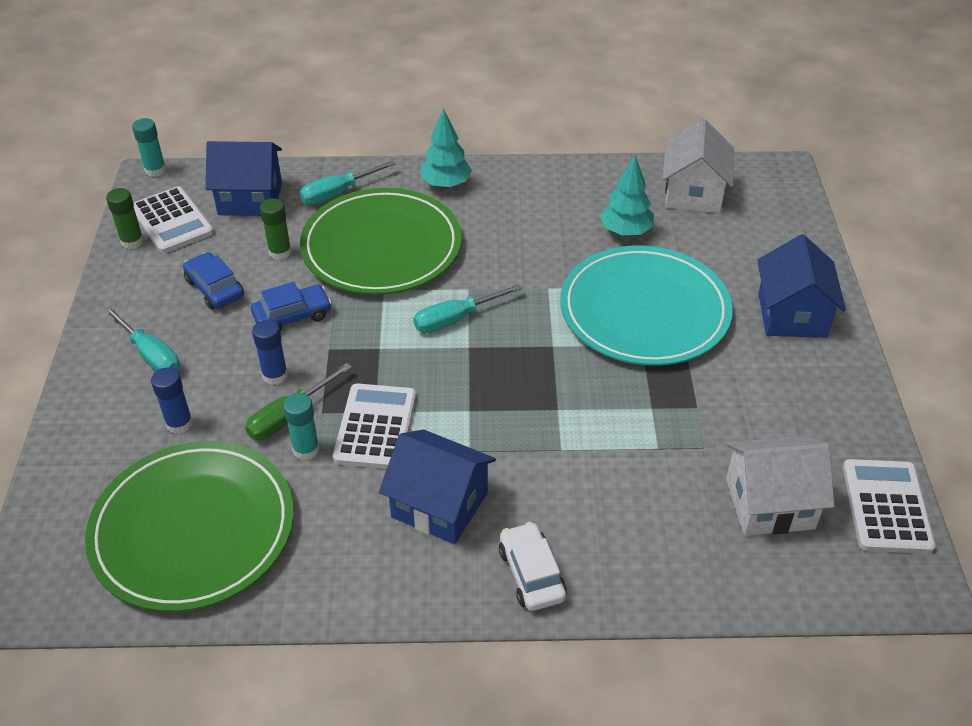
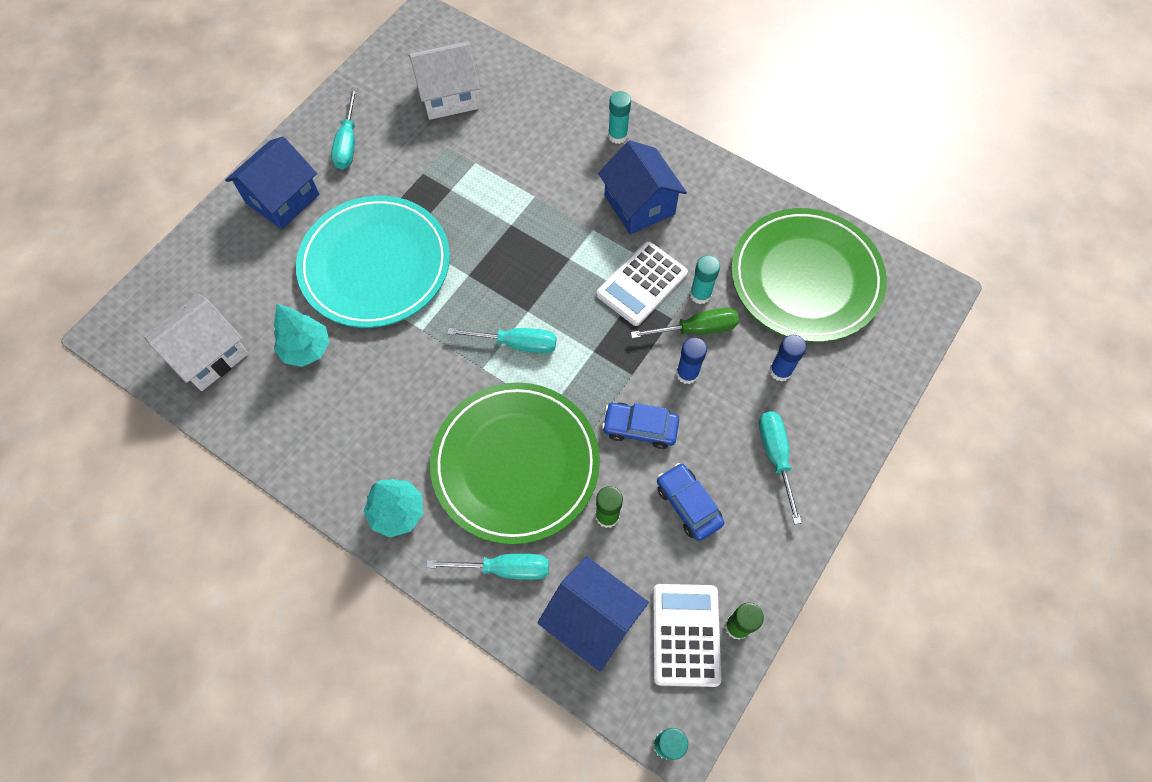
camera: 145 degrees left, 20 degrees up
blue car [183,252,244,310] -> blue car turned 150 degrees clockwise [657,463,725,541]
white car [499,522,567,611] -> turquoise glue stick [608,91,631,144]
white house [726,436,835,536] -> white house turned 45 degrees counterclockwise [409,42,480,120]
white calculator [843,459,936,554] -> none
none -> turquoise screwdriver [331,88,357,170]

